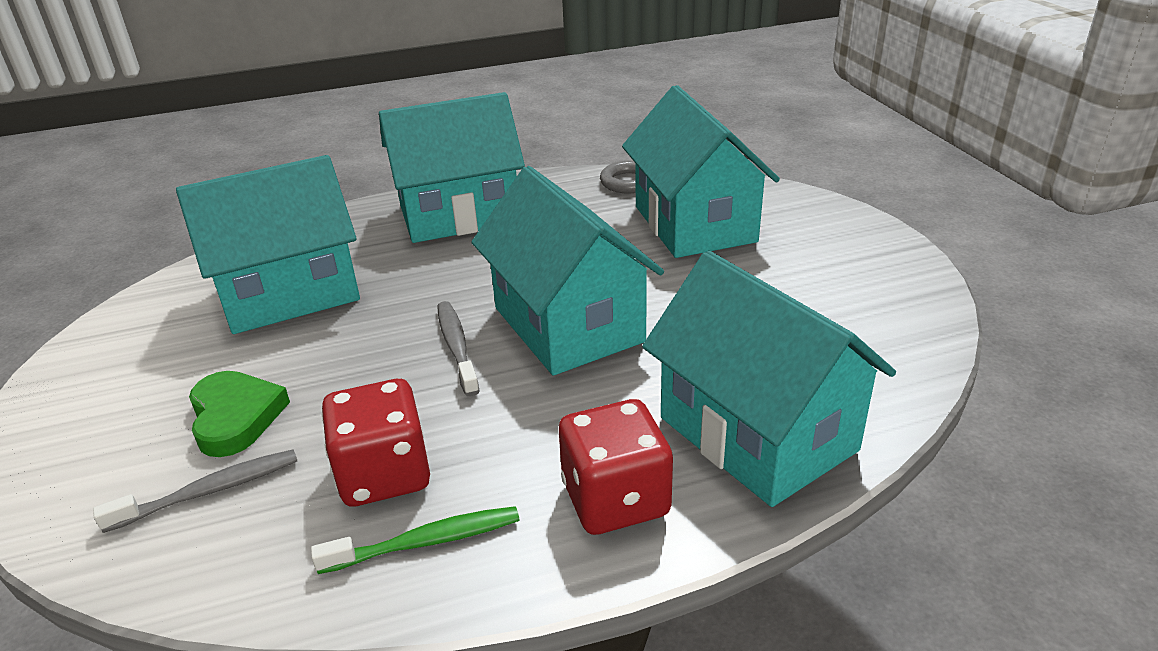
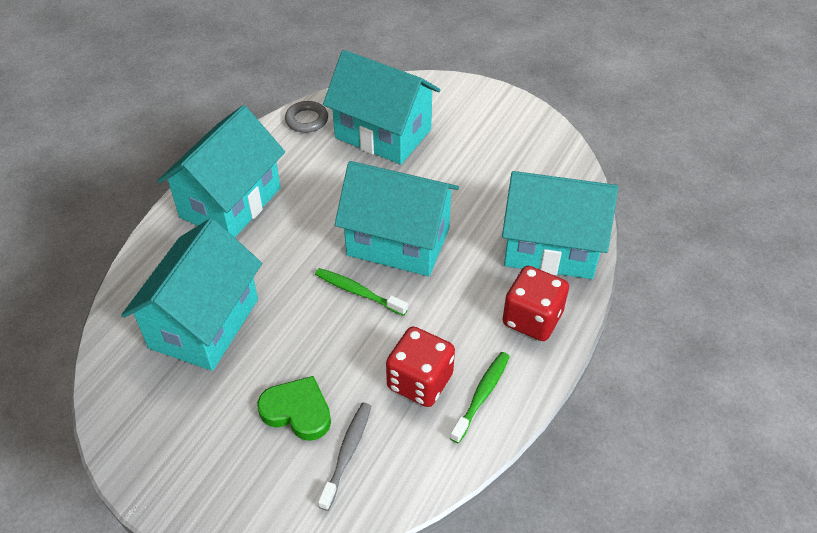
camera: 45 degrees left, 15 degrees up
grey toothbrush [437,301,480,397] -> green toothbrush [315,268,408,316]

